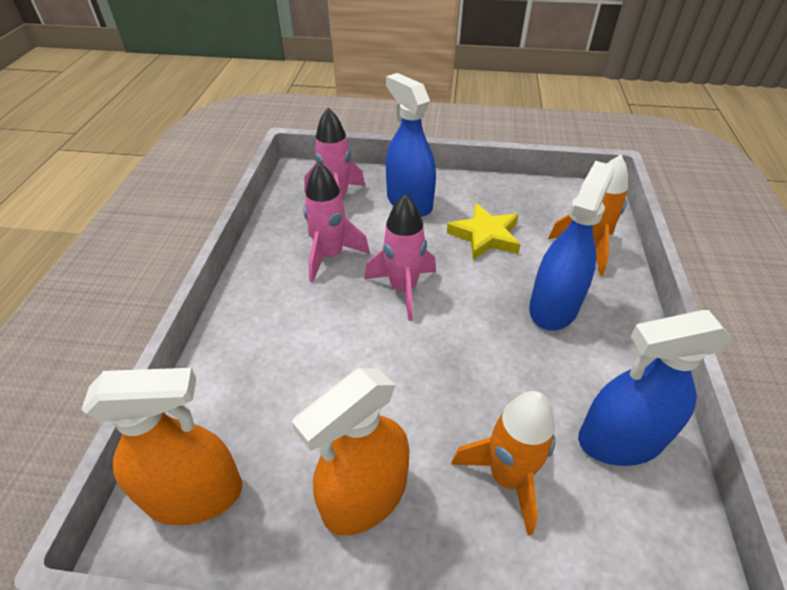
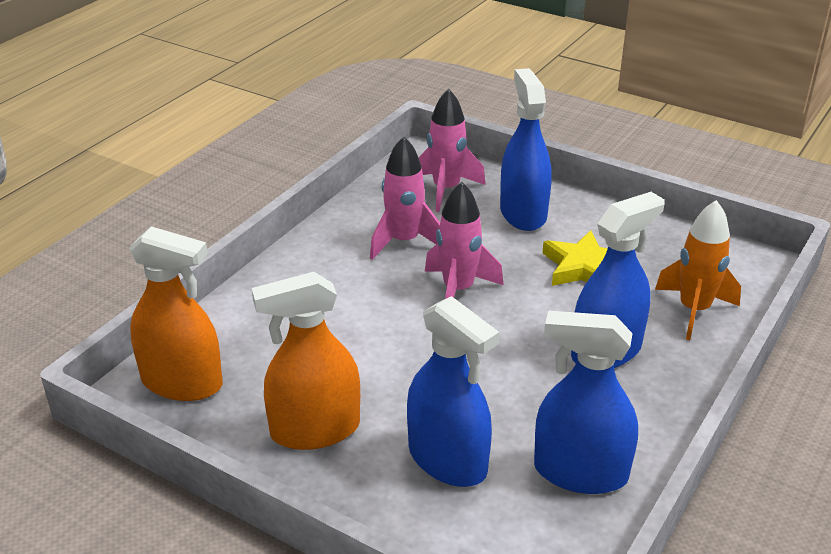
camera: 25 degrees right, 10 degrees down
orange rocket [451,391,555,536] -> blue spray bottle [407,296,499,487]

